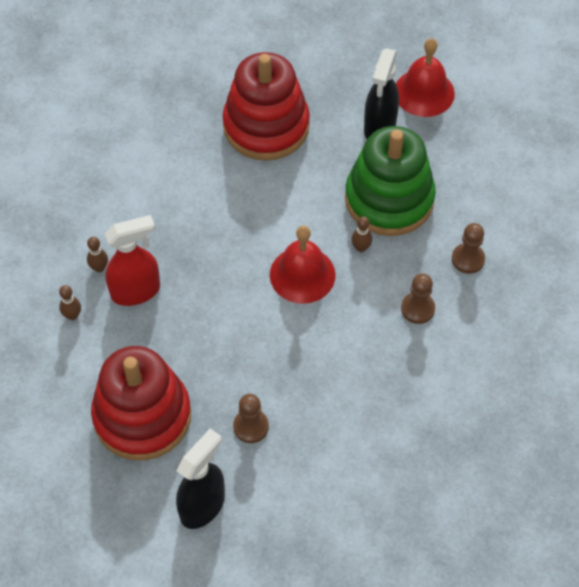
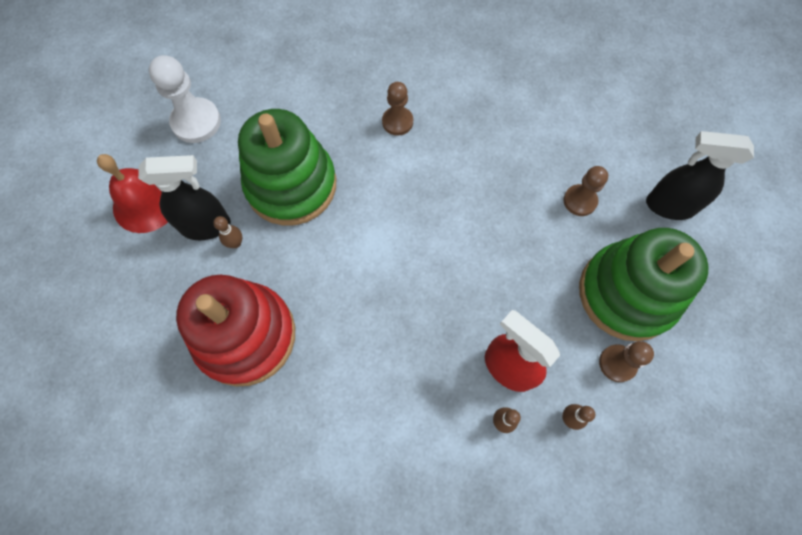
camera: 115 degrees left, 10 degrees up
red stacking toy [91,346,191,460] -> green stacking toy [579,228,709,341]
red bell [270,226,336,304] -> none
brown bowling pin [351,216,372,252] -> brown bowling pin moved to [213,216,242,248]
brown pawn [452,223,485,274] -> brown pawn moved to [599,341,654,382]
none -> white pawn [149,55,221,143]

